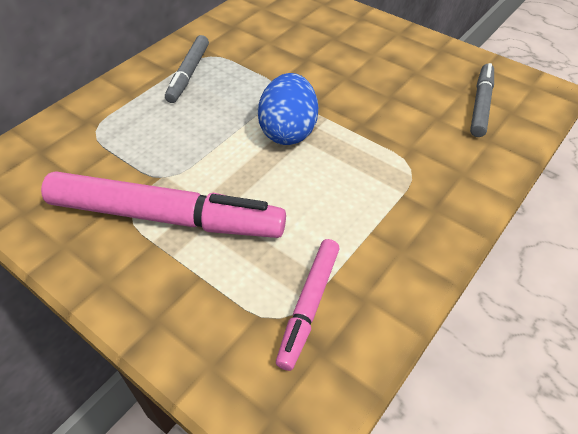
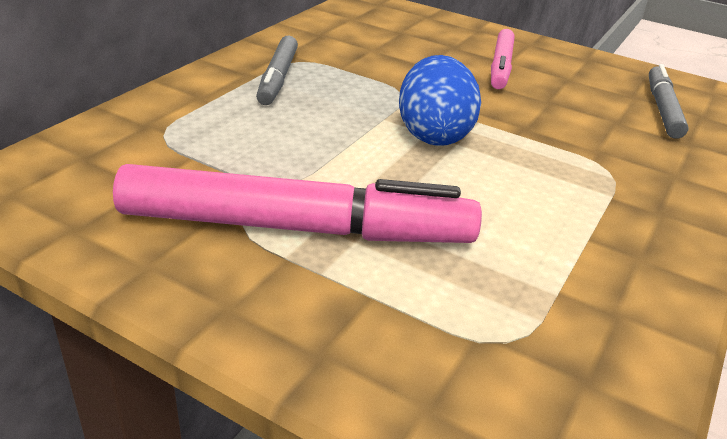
camera: 10 degrees left, 15 degrees down
pink marker [276,239,340,371] -> pink marker moved to [491,29,514,89]

